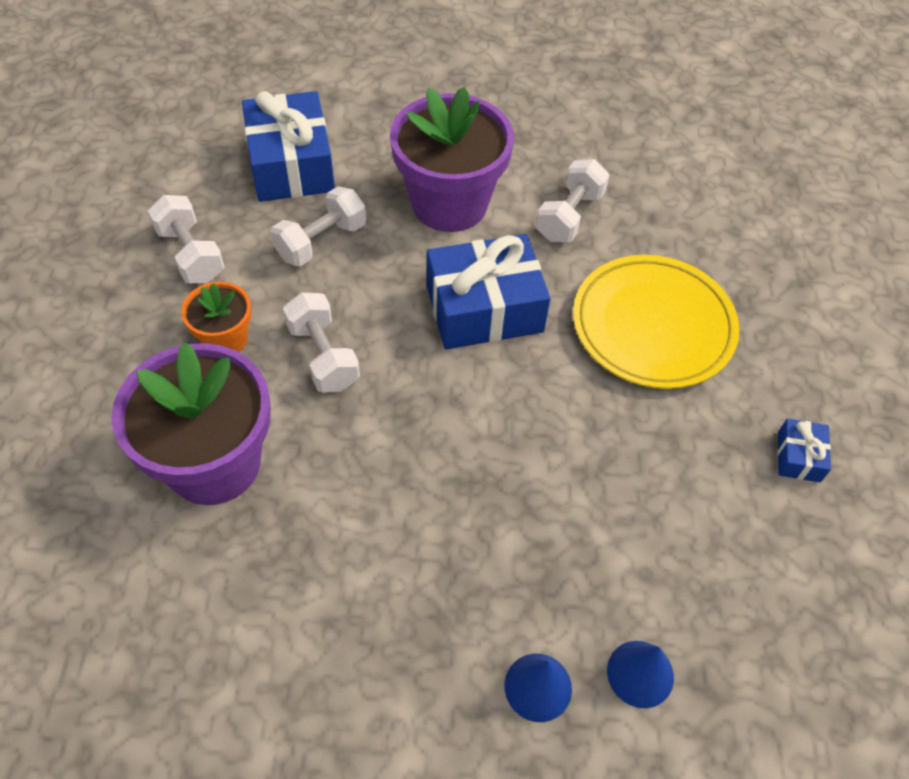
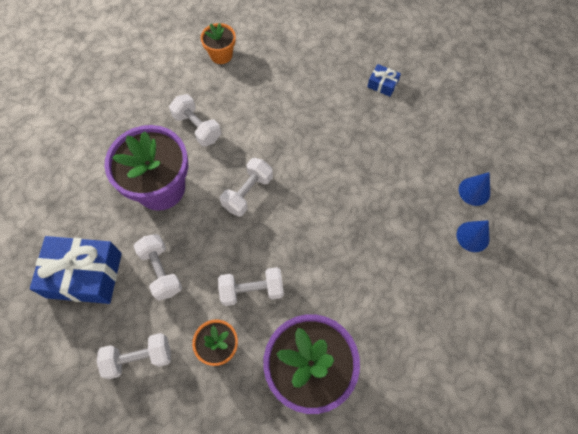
camera: 70 degrees left, 10 degrees up
blue gift [427,234,550,349] -> white dumbbell [220,158,273,217]
yellow plate [573,255,740,389] -> none
none -> orange flower pot [201,23,236,64]

